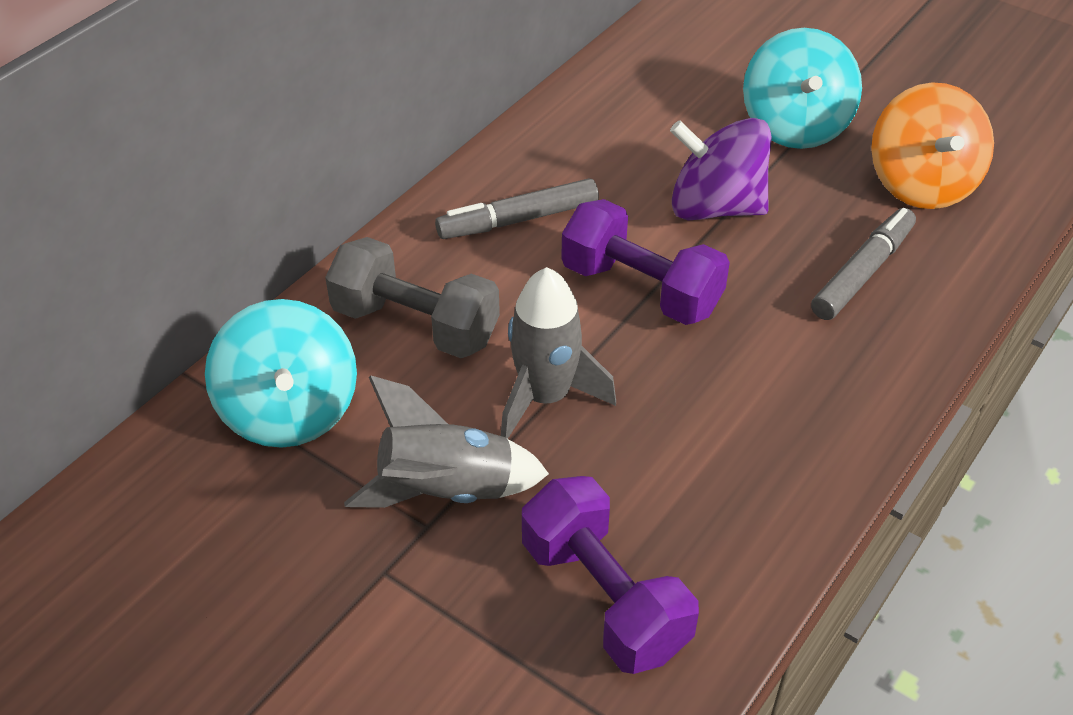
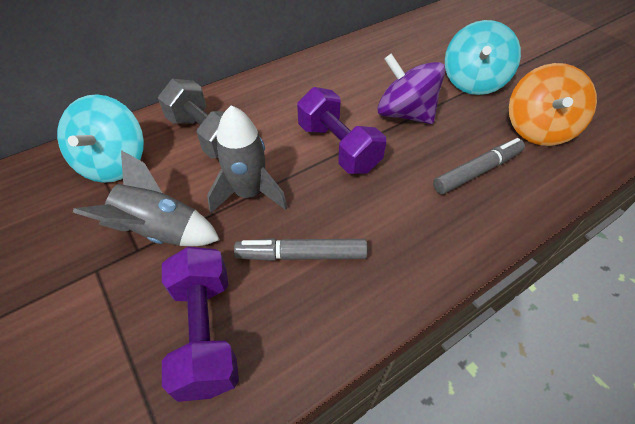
camera: 20 degrees right, 5 degrees up
grey marker [435,178,599,239] -> grey marker moved to [234,238,368,261]

